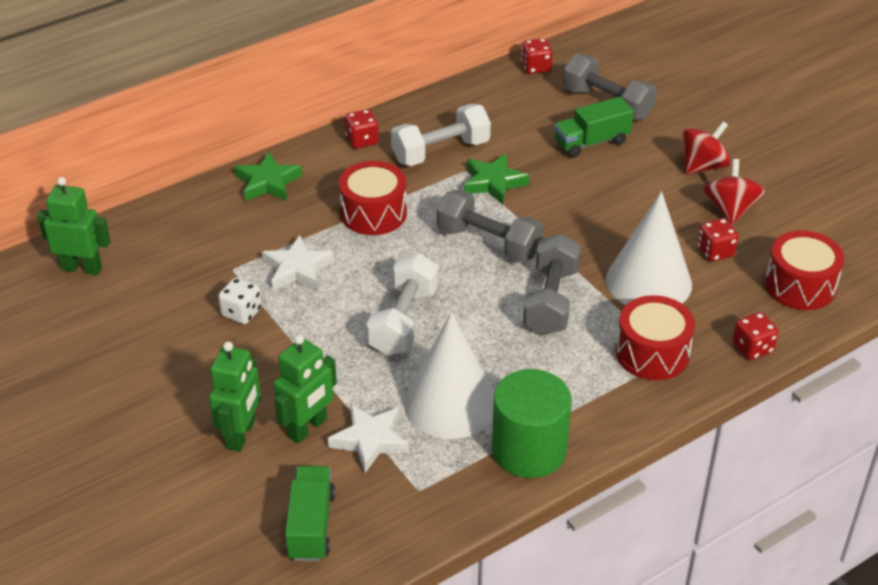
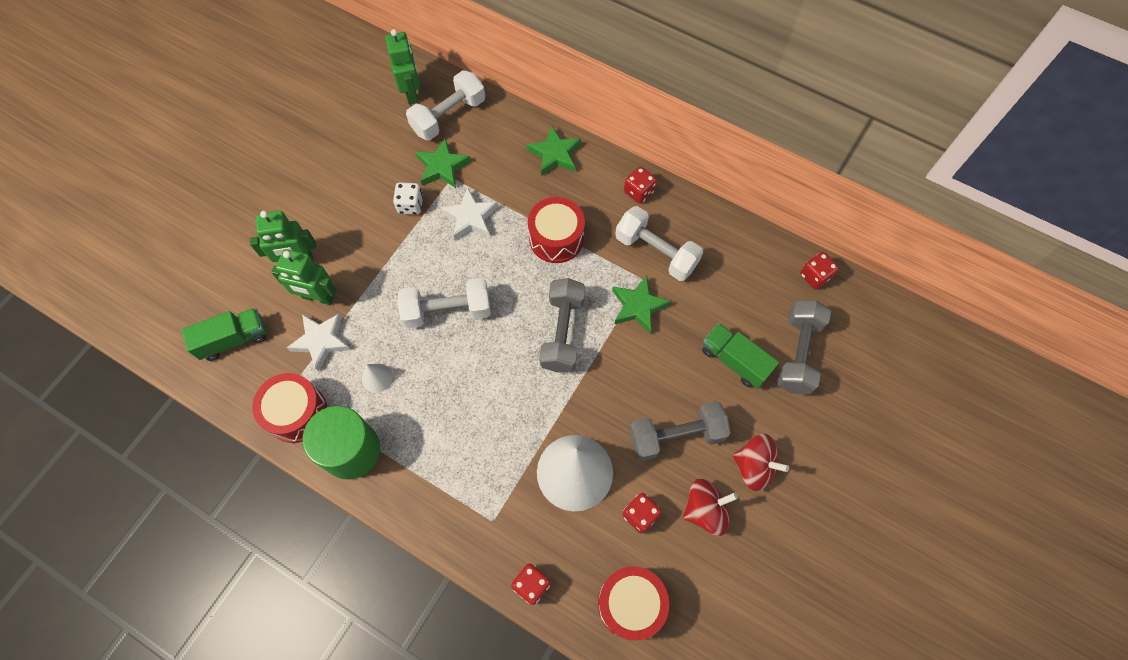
camera: 65 degrees right, 25 degrees up
white cone [404,312,494,439] -> white cone [362,364,393,393], size x0.42
grey dumbbell [523,233,581,336] -> grey dumbbell moved to [629,401,731,461]
red drum [616,295,695,380] -> red drum moved to [252,373,327,443]
none -> white dumbbell [406,70,485,140]
none -> green star [415,138,471,188]

